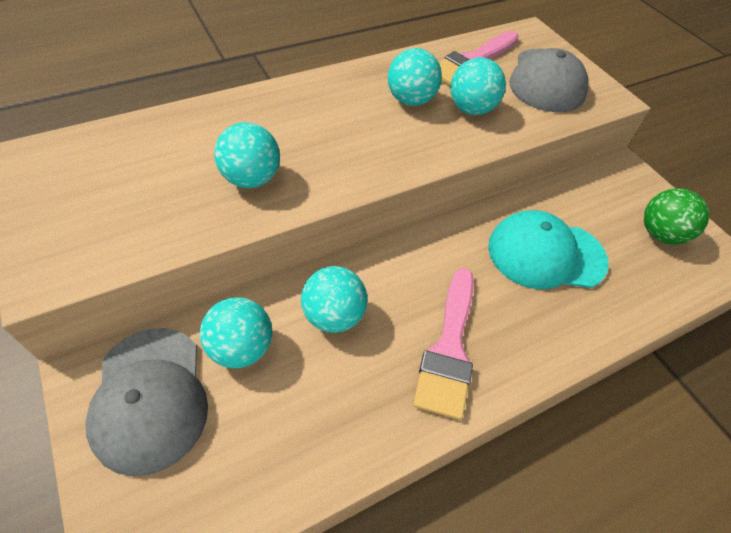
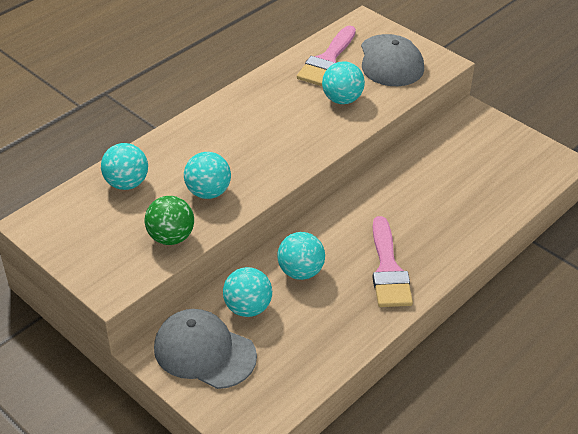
camera: 15 degrees left, 10 degrees down
grey cap [85,328,208,476] -> grey cap turned 150 degrees clockwise [154,309,257,389]
turquoise ball [388,48,442,106] -> turquoise ball moved to [101,143,148,190]
turquoise cap [488,210,609,289] -> none
green ball [644,188,709,245] -> green ball moved to [145,196,194,245]

